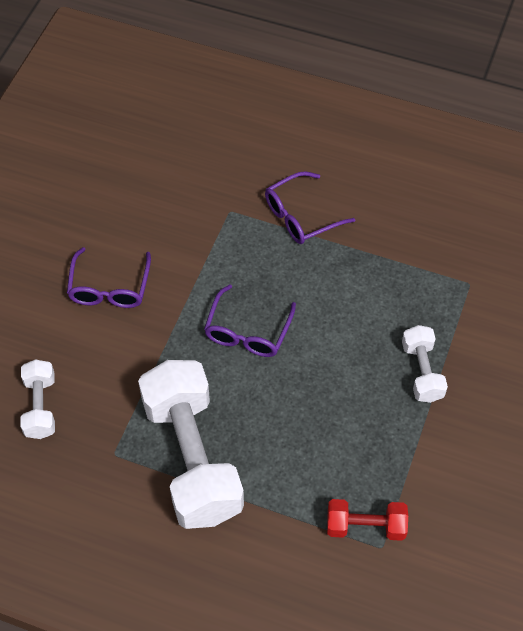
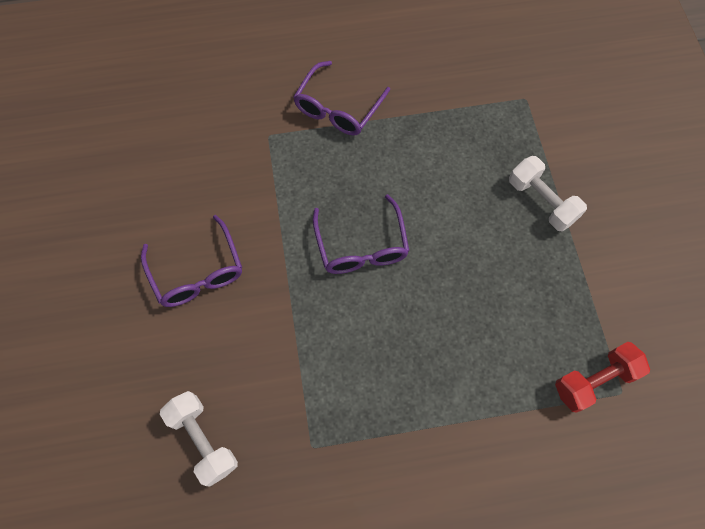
camera: 30 degrees left, 10 degrees up
white dumbbell [138,360,244,529] -> none

